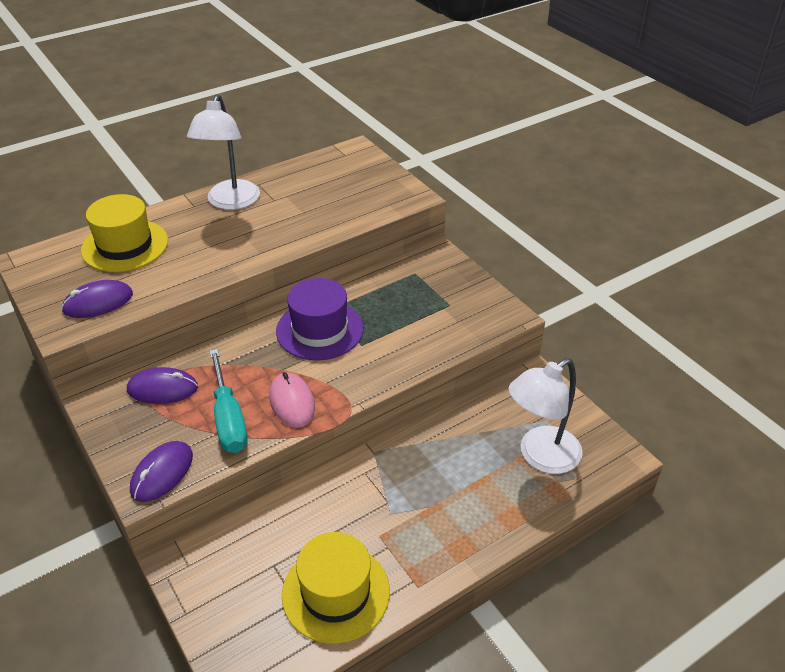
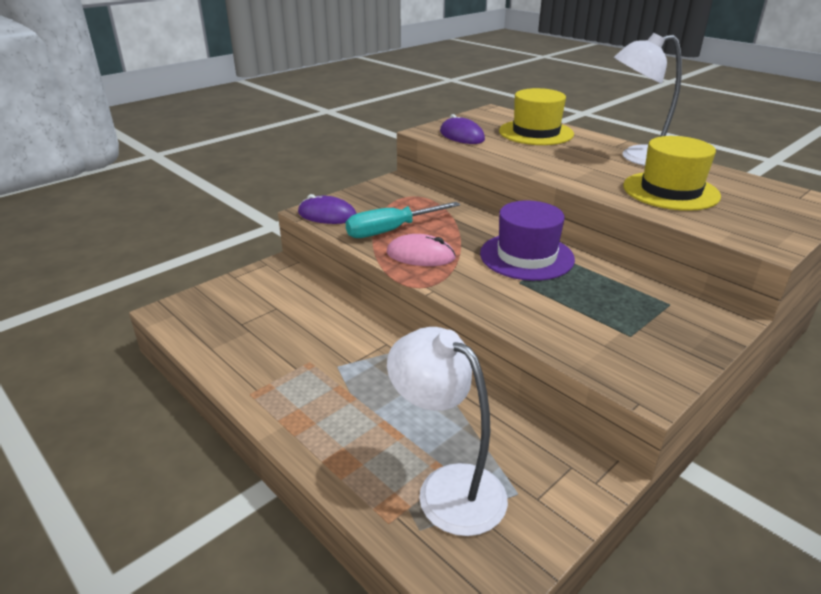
camera: 80 degrees right, 10 degrees down
purple mouse [127,367,198,404] -> none
pink mouse [269,372,315,428] -> pink mouse turned 45 degrees clockwise [386,234,456,266]
yellow hat [282,532,390,644] -> yellow hat moved to [623,136,721,211]

